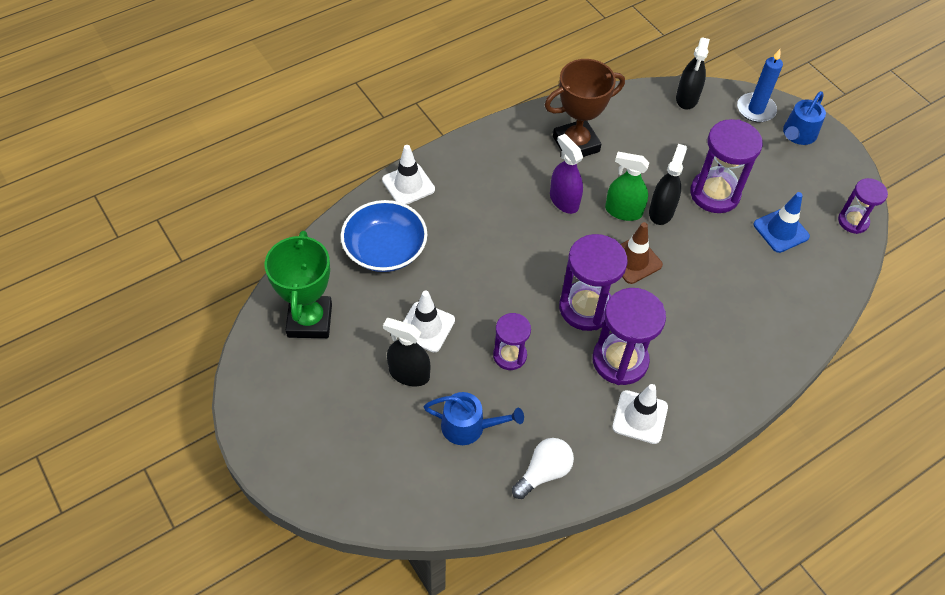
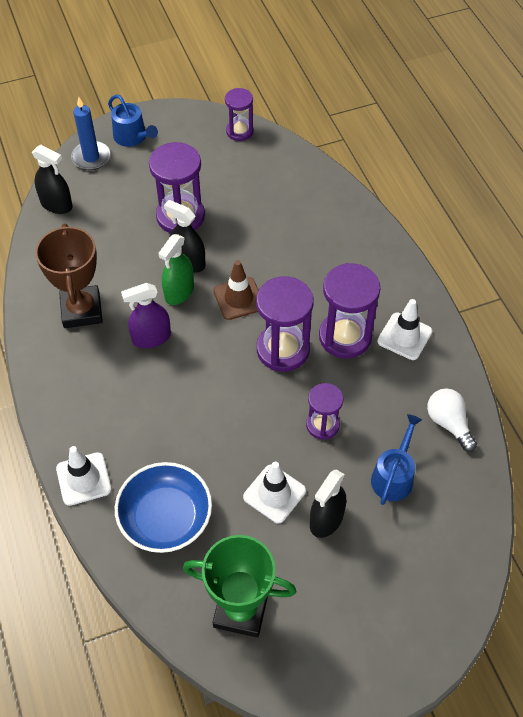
camera: 75 degrees left, 0 degrees up
blue traffic cone [753,192,810,253] -> none

